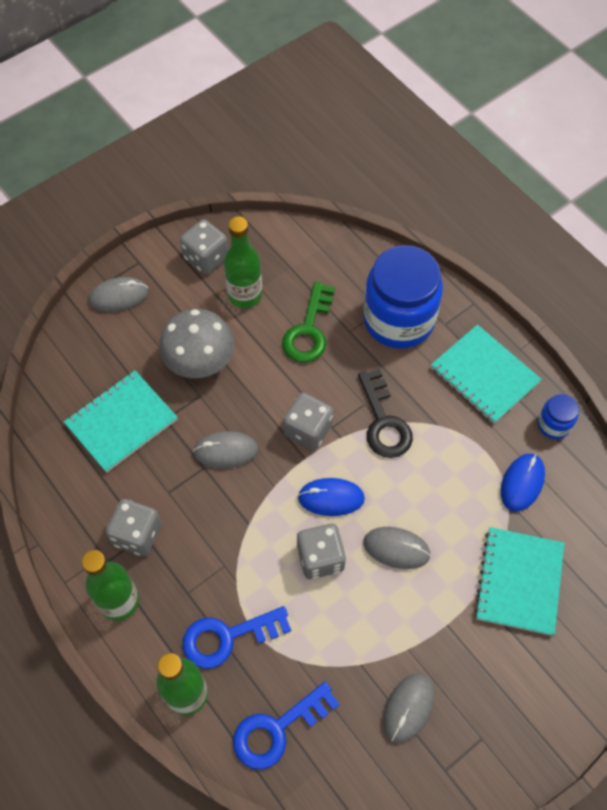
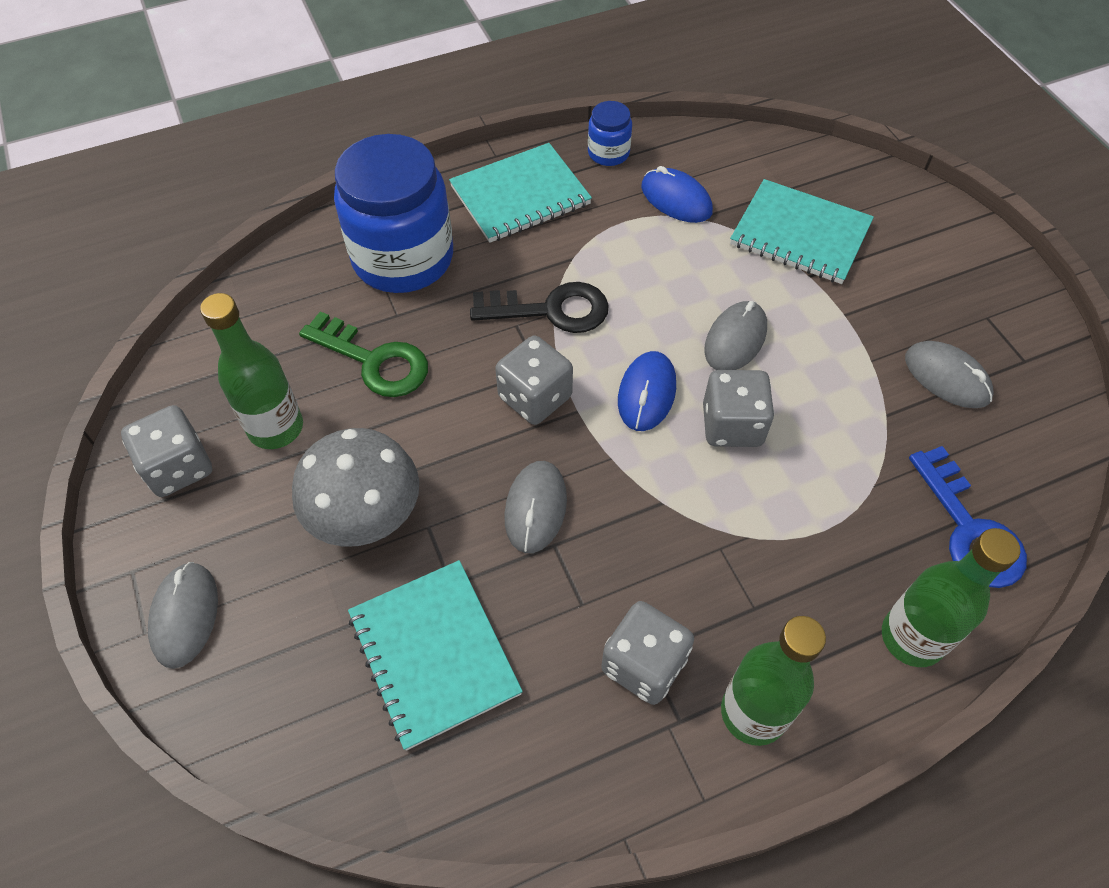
camera: 75 degrees left, 5 degrees down
blue key [182,606,291,669] -> none

